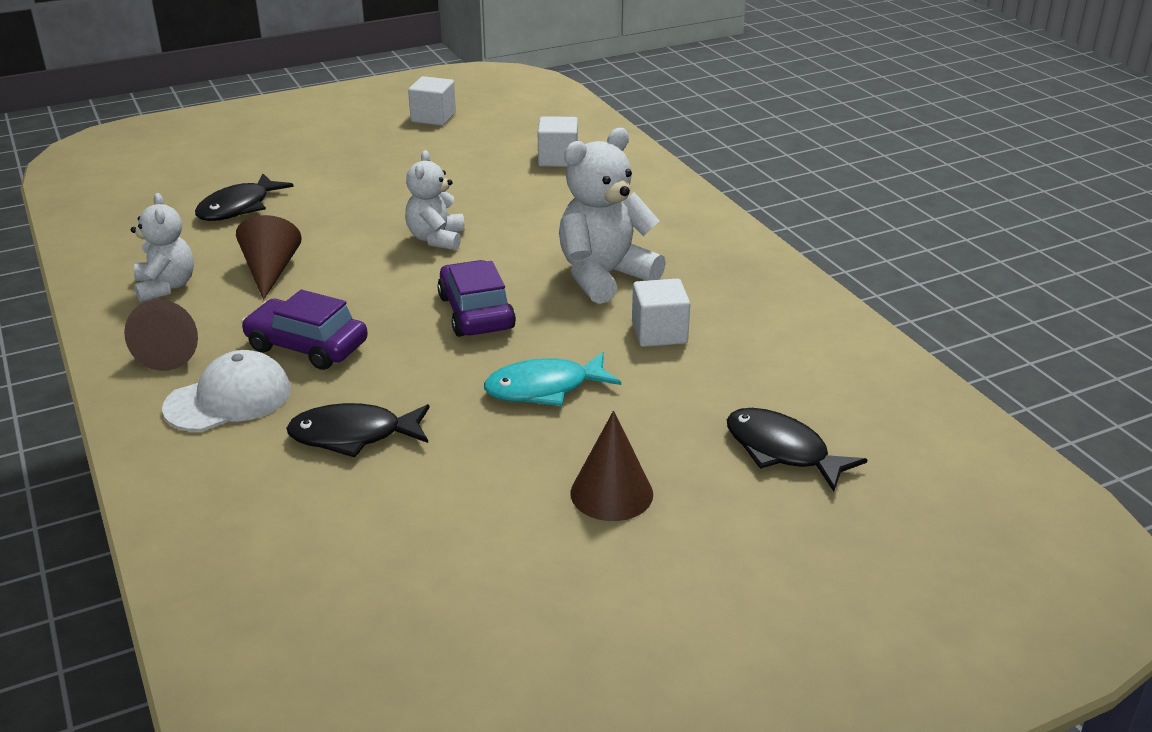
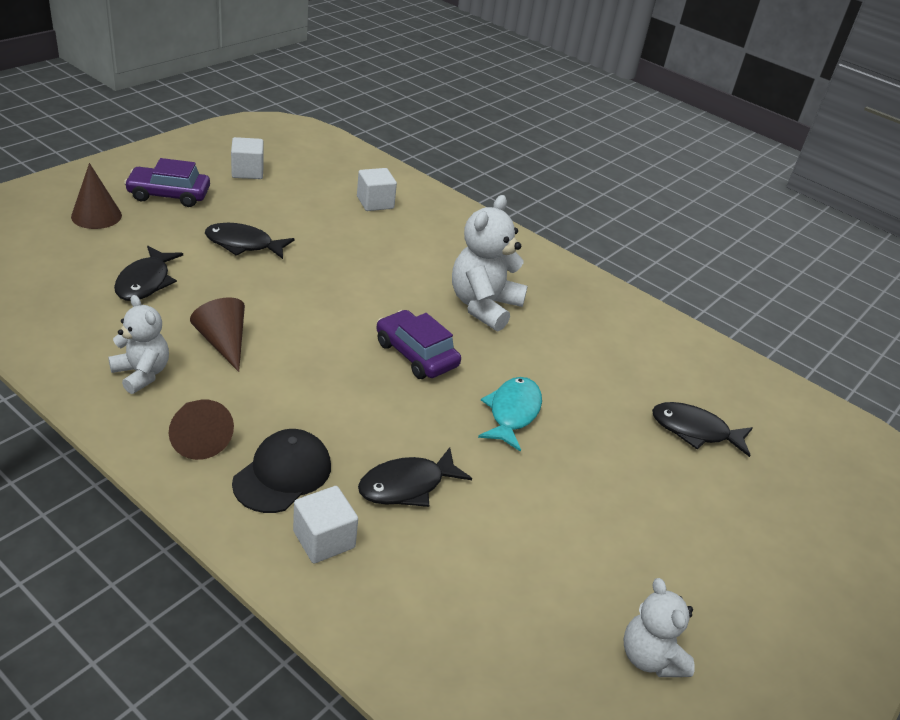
camera: 30 degrees left, 5 degrees up
white cap [162,350,291,432] -> black cap [232,429,331,513]
purple car [241,289,368,370] -> purple car moved to [124,158,210,207]
white teddy bear [405,150,465,250] -> white teddy bear moved to [624,578,695,677]
turquoise fish [484,352,621,406] -> turquoise fish turned 150 degrees clockwise [478,377,542,452]
brown cone [571,411,653,521] -> brown cone moved to [71,163,122,229]
white cube [632,278,690,347] -> white cube moved to [293,486,358,563]
none -> black fish [205,223,295,259]

